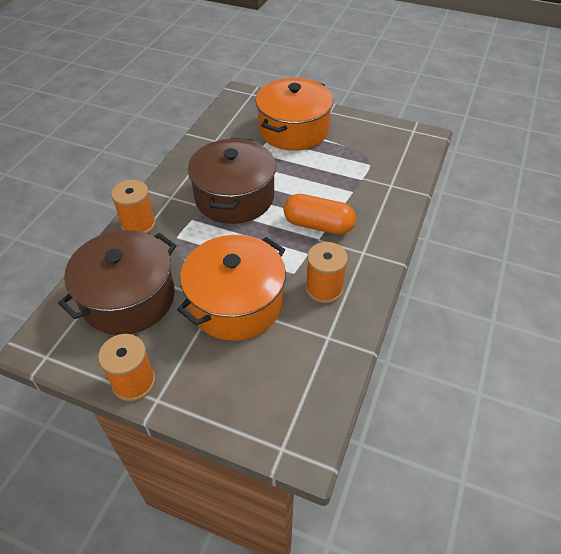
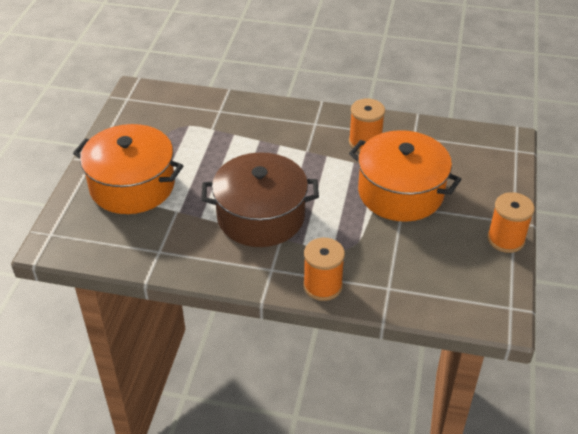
camera: 100 degrees left, 5 degrees down
brown pot [58,230,177,335] -> none
orange capsule [284,194,356,235] -> none

